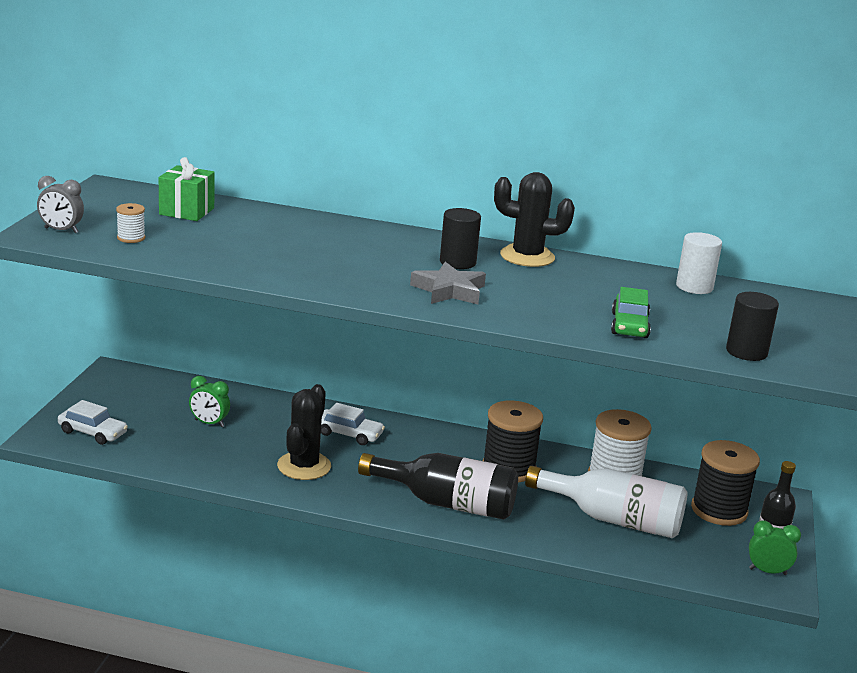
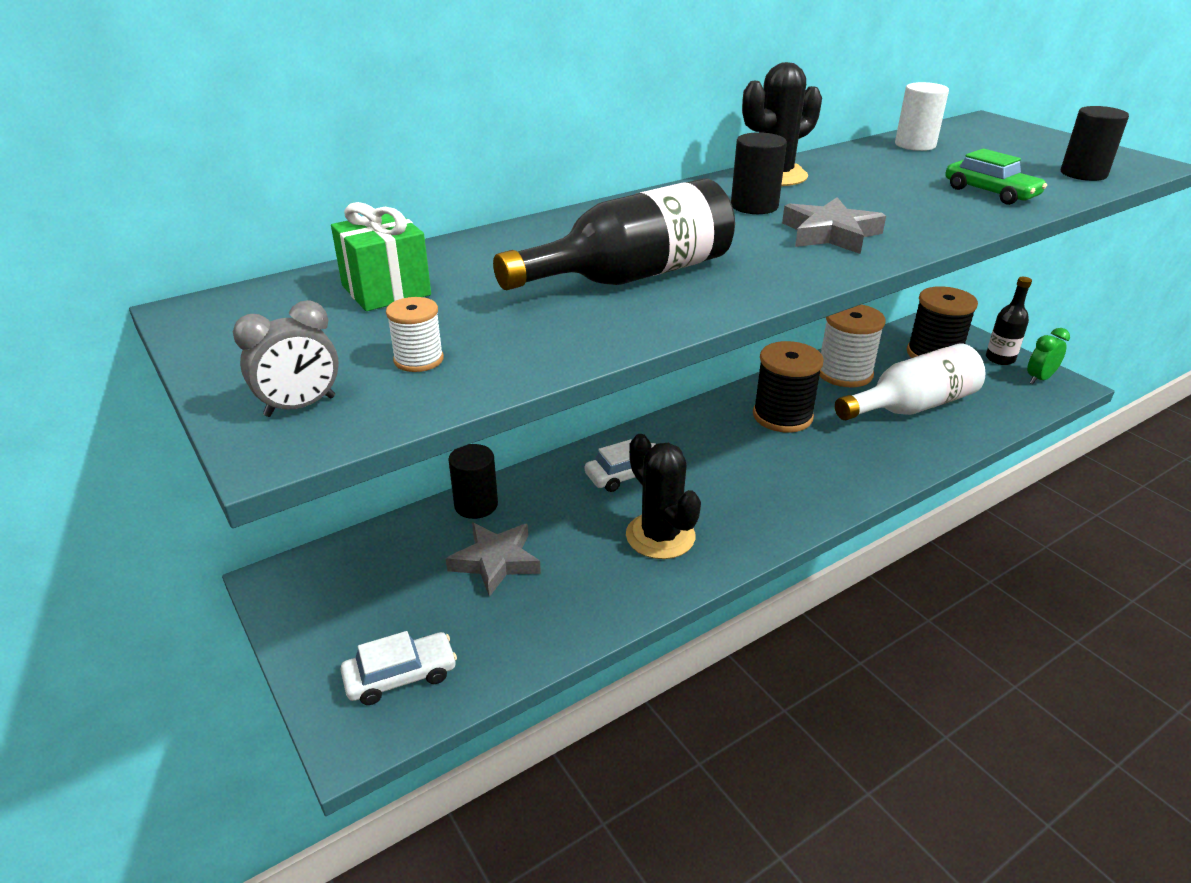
camera: 45 degrees left, 10 degrees up
green clock [189,376,230,427] -> grey star [446,522,541,597]
black bottle [358,453,518,520] -> black bottle moved to [493,178,735,290]
none -> black cylinder [448,444,498,519]

